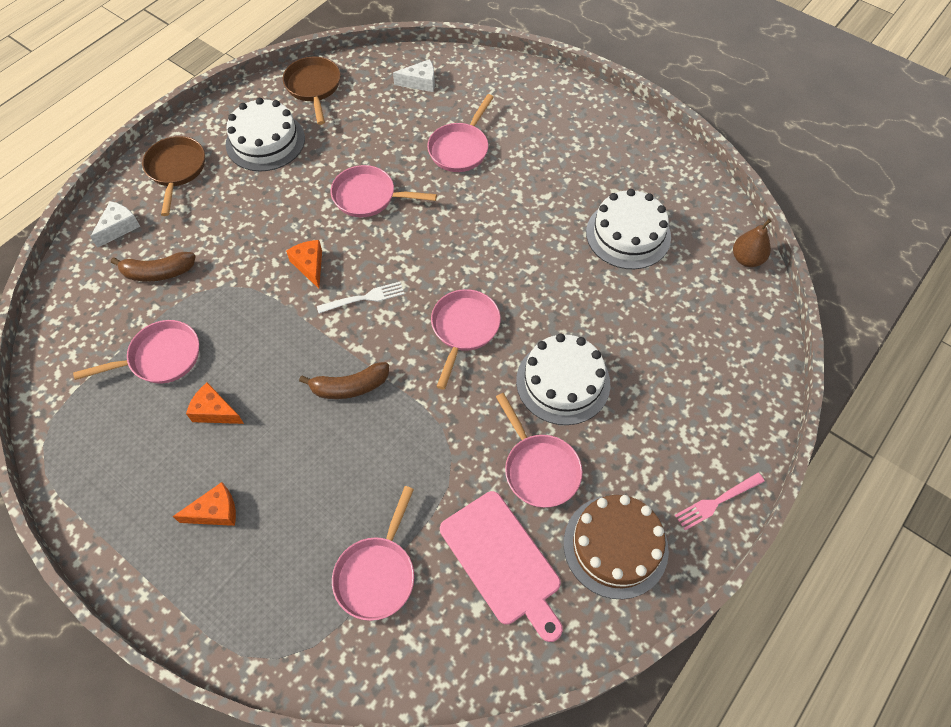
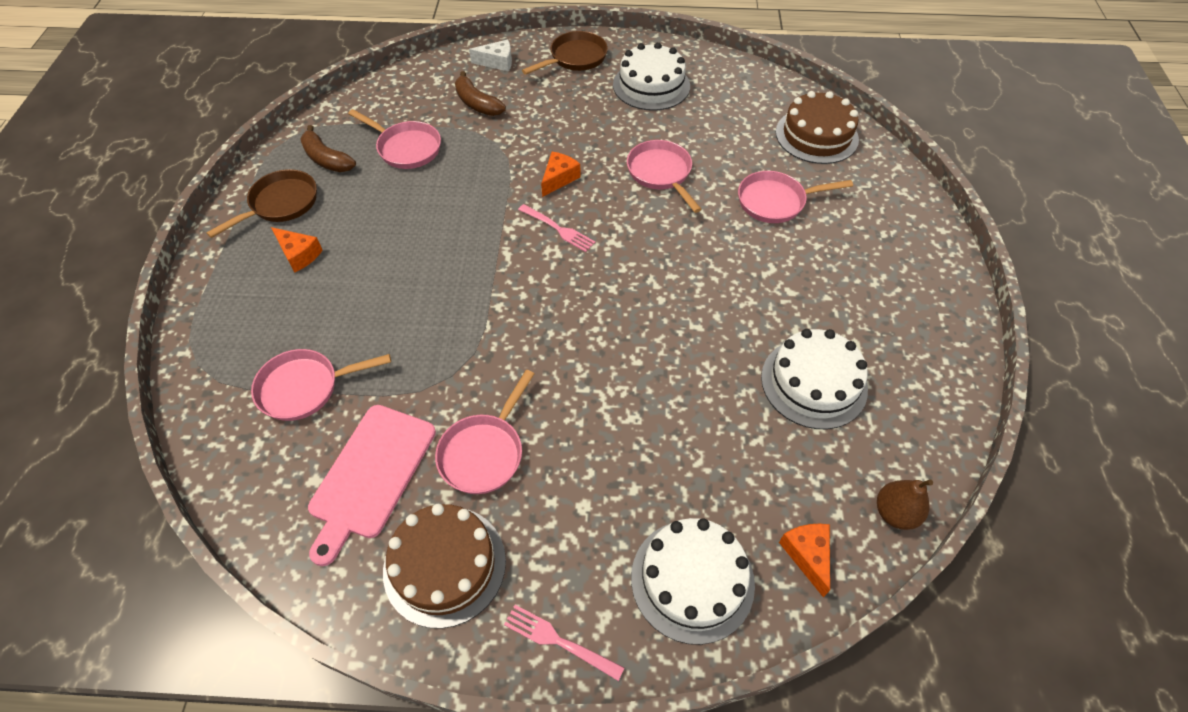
camera: 55 degrees right, 5 degrees down
orange cheese [186,382,244,424] -> orange cheese moved to [779,524,830,597]
brown pan [283,57,341,125] -> brown pan moved to [206,169,317,238]
brown banana [299,362,389,399] -> brown banana moved to [300,125,356,172]
white fork [317,281,405,314] -> pink fork [518,204,595,252]
white cheese [393,59,435,92] -> brown cake [776,91,859,164]
pink pan [431,289,501,390] -> none
white cake [516,334,610,425] -> white cake moved to [631,518,755,645]

